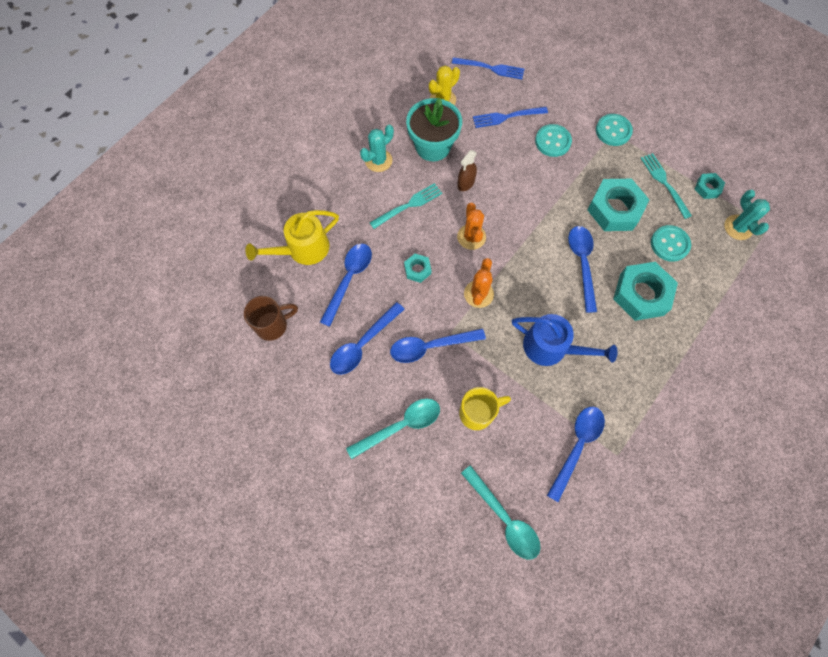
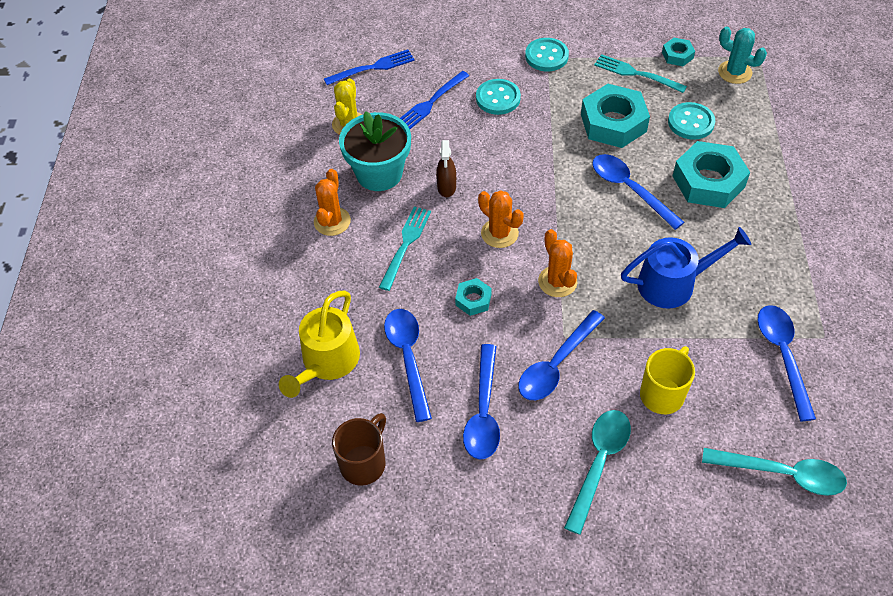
camera: 35 degrees left, 15 degrees down
turquoise cactus [360,125,394,172] -> orange cactus [314,169,351,236]

